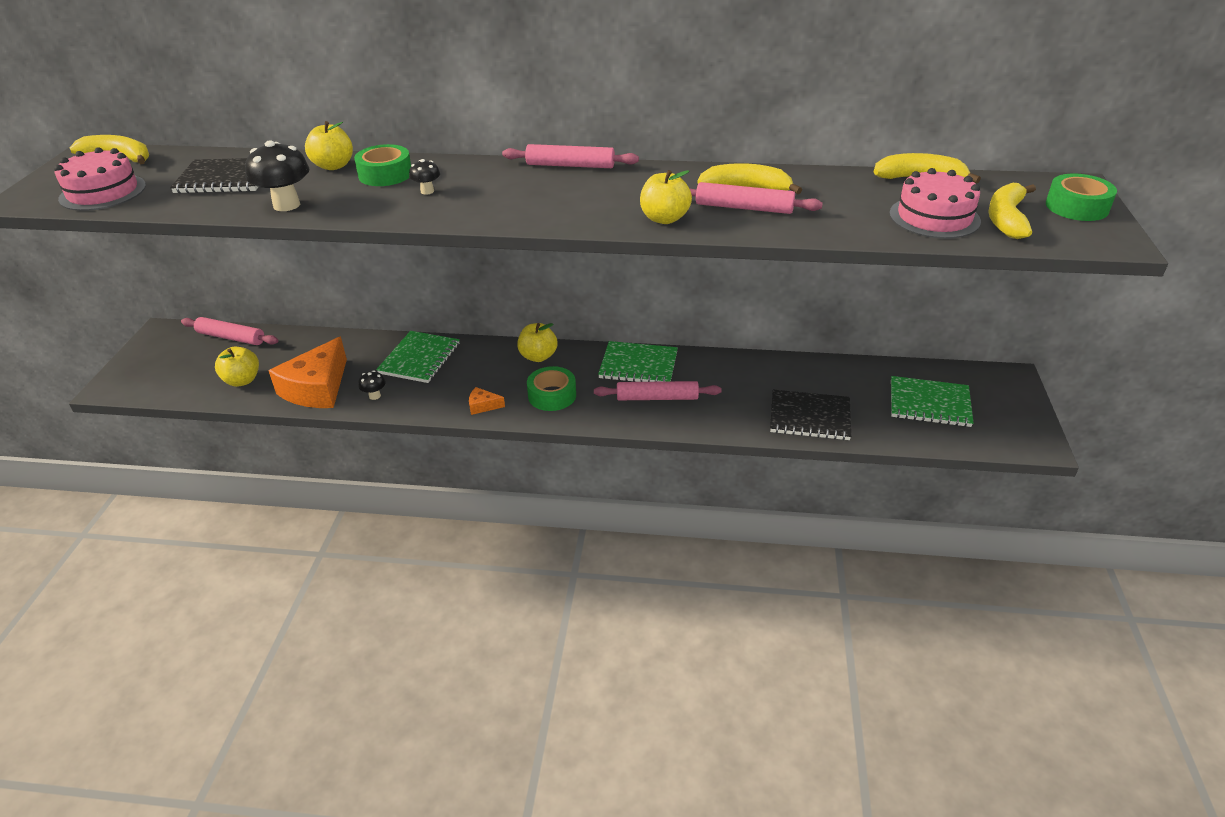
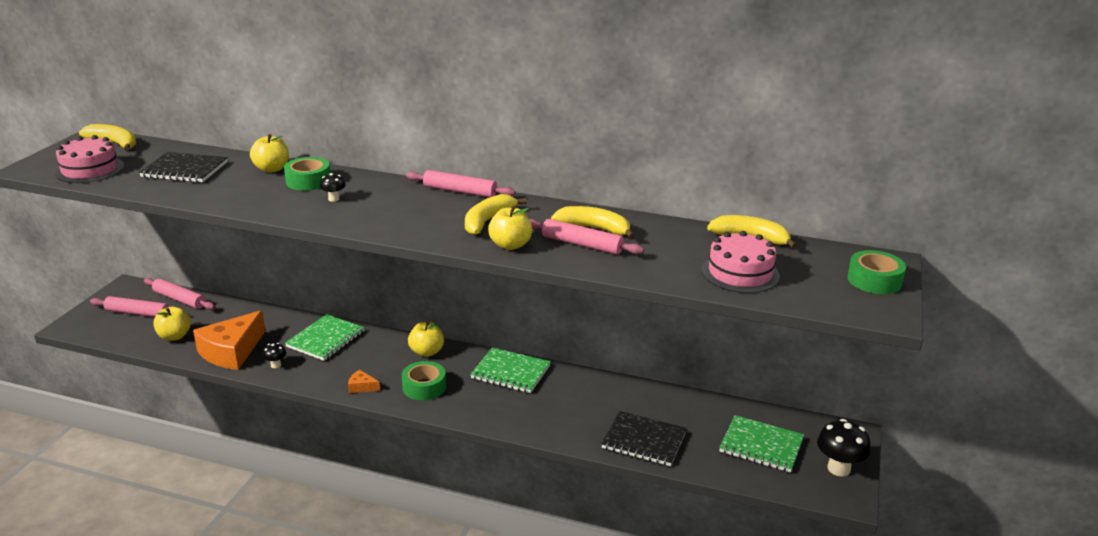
camera: 10 degrees right, 10 degrees down
black mushroom [245,140,309,211] -> black mushroom moved to [817,419,871,477]
pink rolling pin [594,381,722,400] -> pink rolling pin moved to [90,296,169,317]
yellow banana [989,183,1036,239] -> yellow banana moved to [465,194,527,235]

